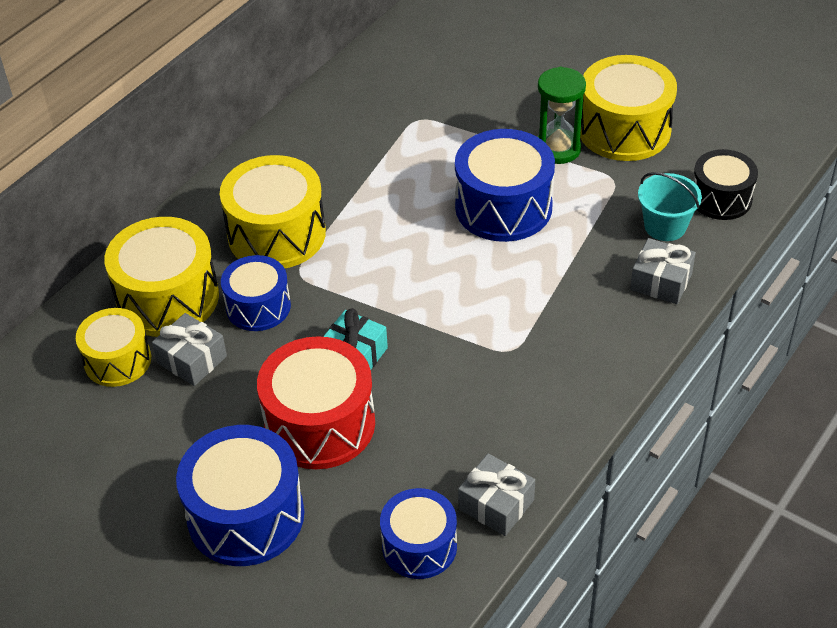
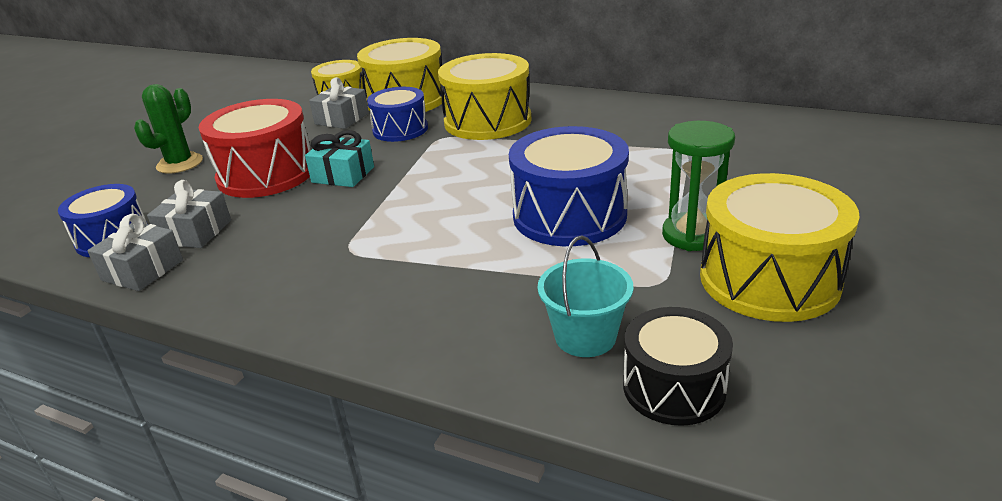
camera: 80 degrees right, 15 degrees down
blue drum [176,425,304,566] -> green cactus [134,84,203,174]
grey gift [630,238,696,304] -> grey gift moved to [147,180,231,248]

